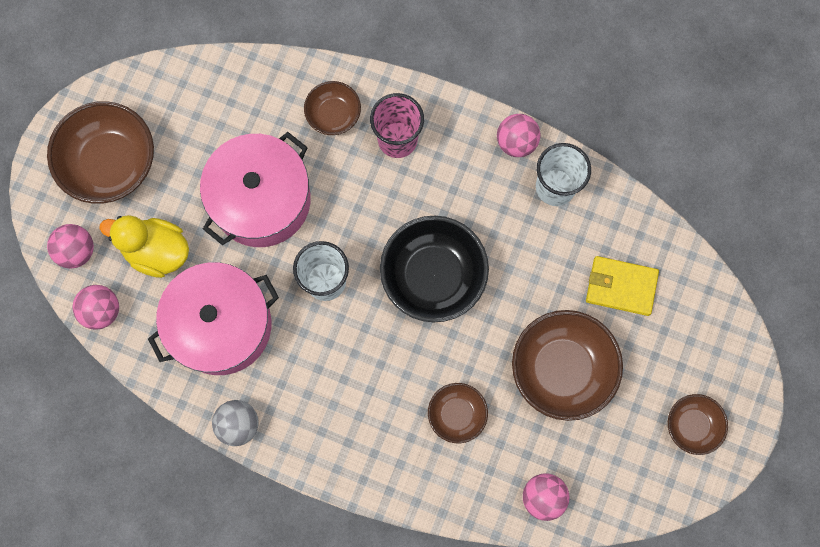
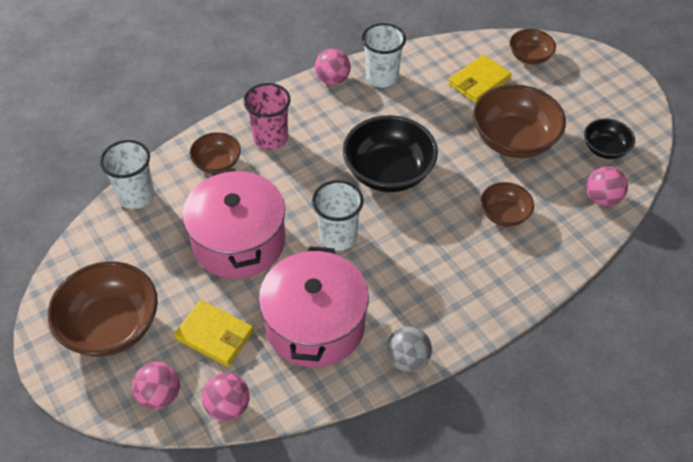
camera: 55 degrees left, 25 degrees down
yellow duck [100,215,189,278] -> yellow wallet [174,300,254,367]
brown bowl [668,394,728,455] -> brown bowl moved to [510,29,556,64]
none -> white cup [100,140,155,209]
none -> black bowl [584,118,635,159]

